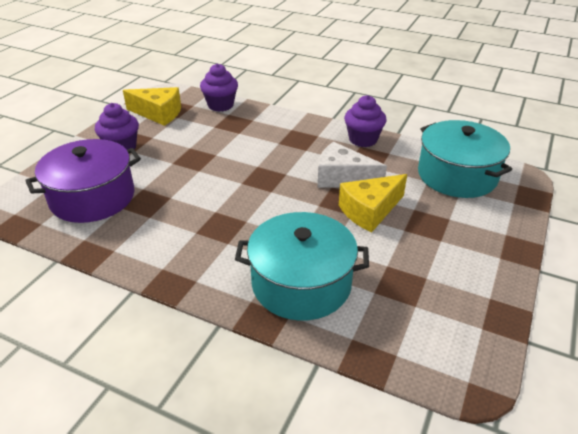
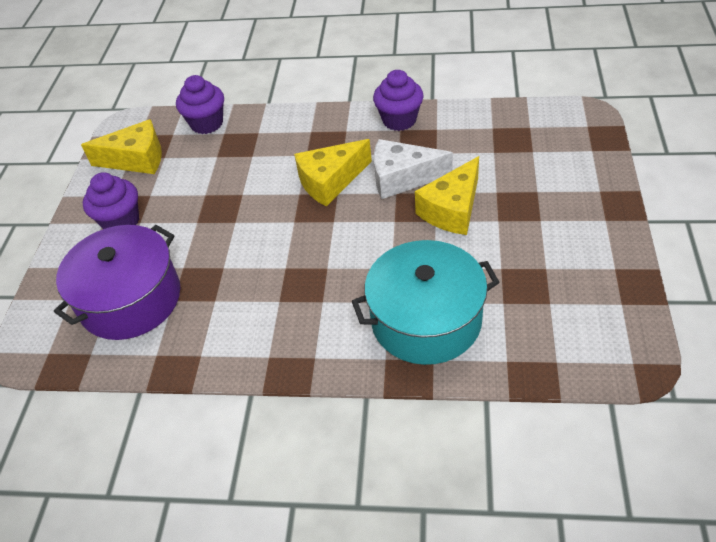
camera: 15 degrees left, 10 degrees up
turquoise pot [418,120,512,198] -> none
none -> yellow cheese [294,139,372,206]

